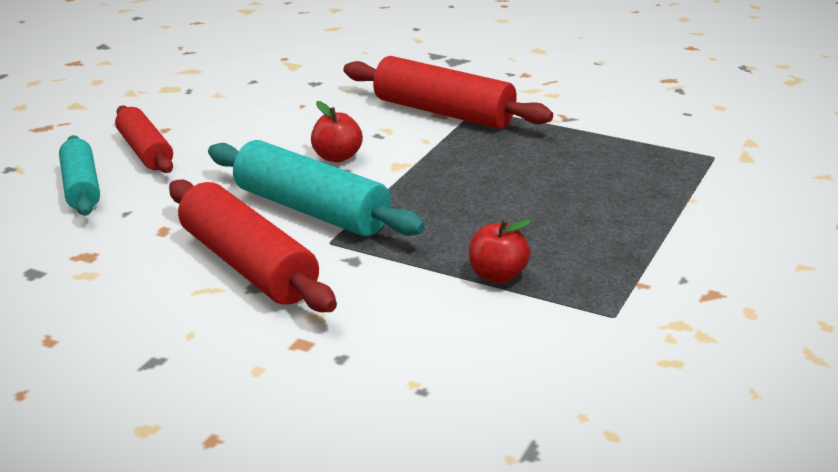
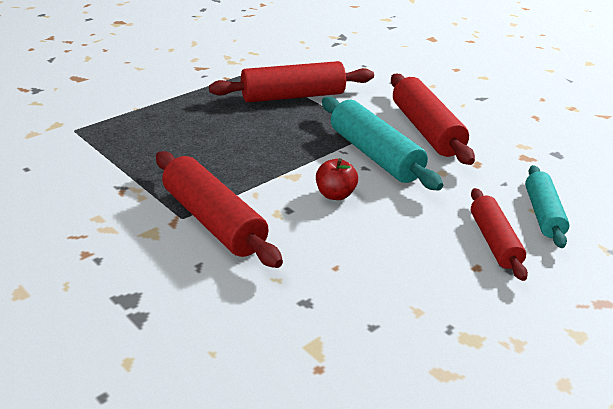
camera: 160 degrees left, 5 degrees up
red apple [469,219,531,283] -> red rolling pin [209,61,374,102]

